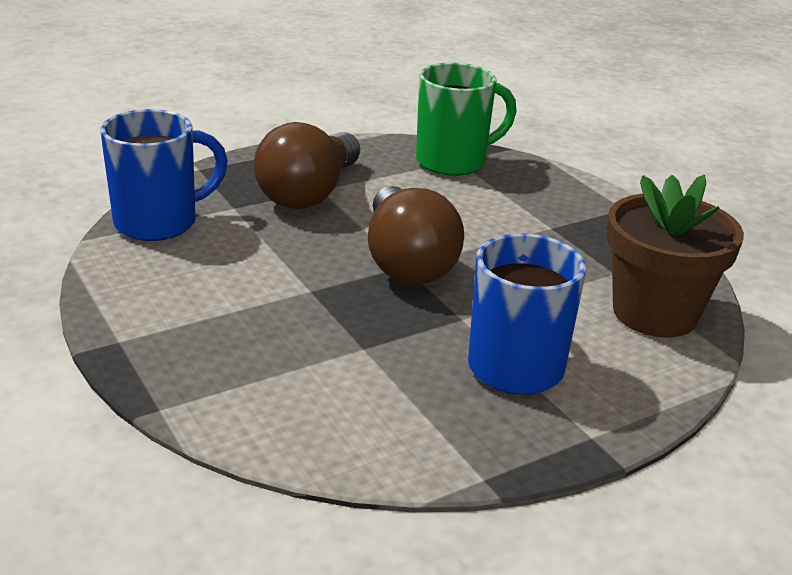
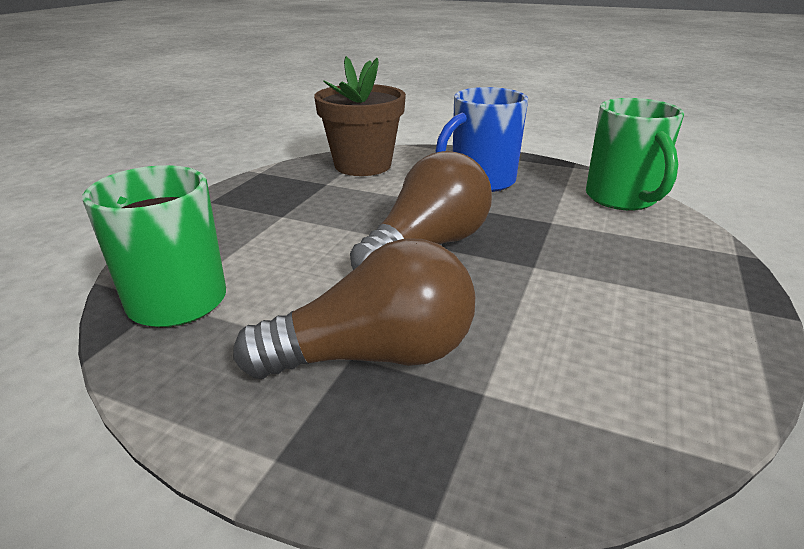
camera: 125 degrees left, 0 degrees up
blue mug [100,109,228,241] -> none
none -> green mug [586,98,684,211]

